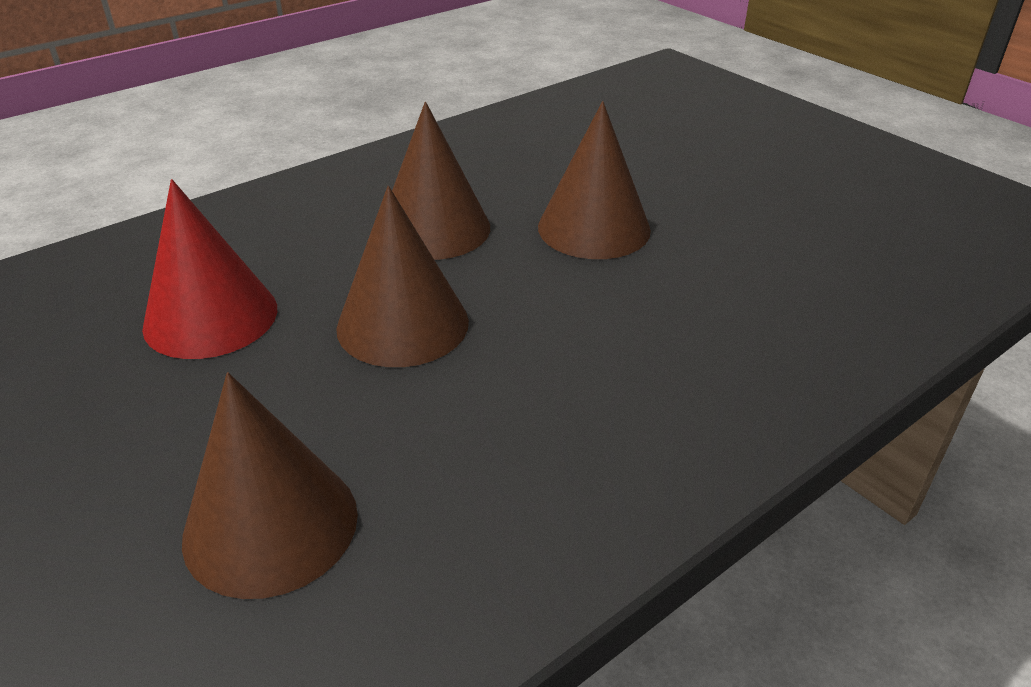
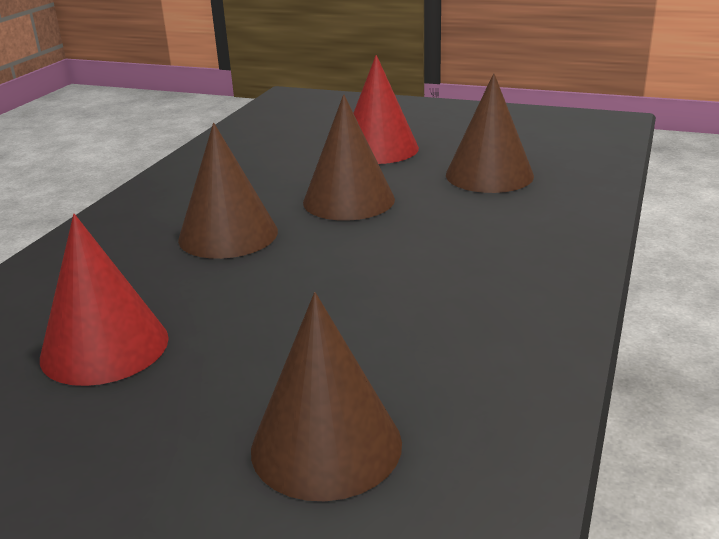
camera: 30 degrees left, 10 degrees down
brown cone [336,186,469,367] -> brown cone moved to [446,73,534,193]
none -> red cone [354,55,419,164]

